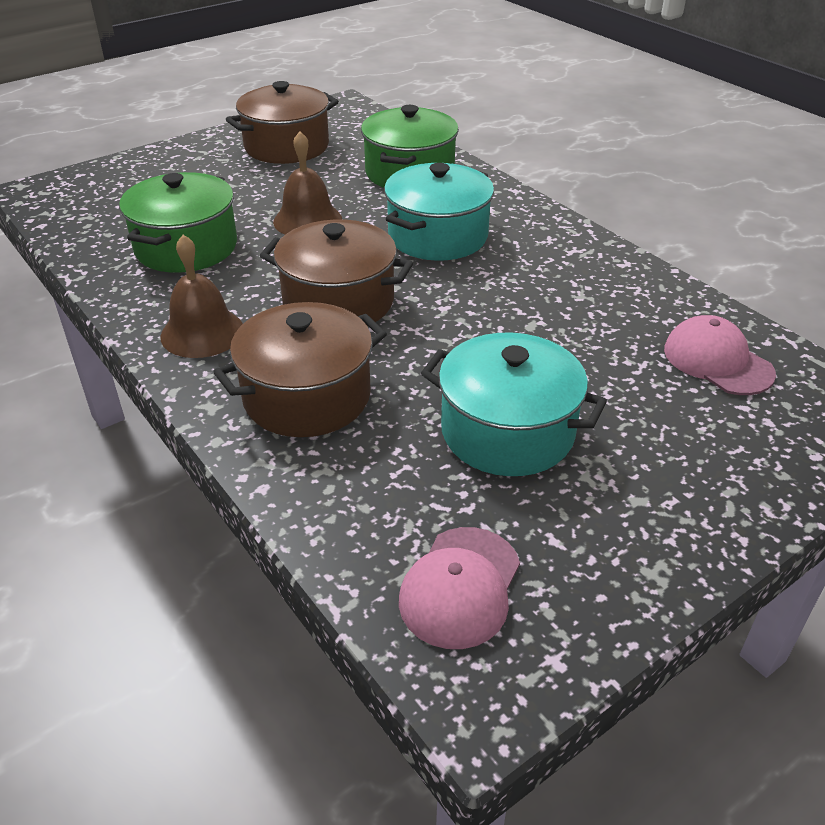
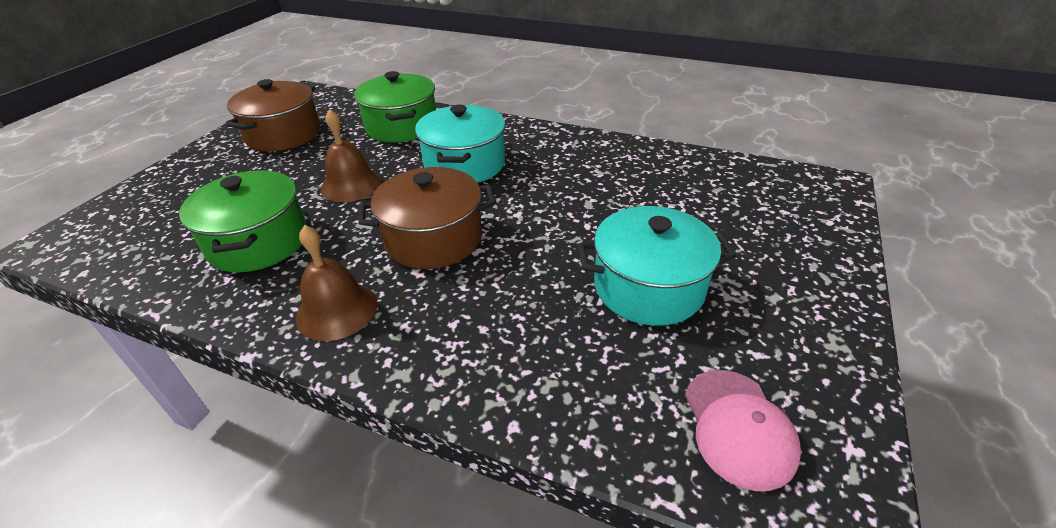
camera: 30 degrees left, 0 degrees up
brown pot [213,302,387,437] -> none
pink cap [664,315,776,395] -> none

